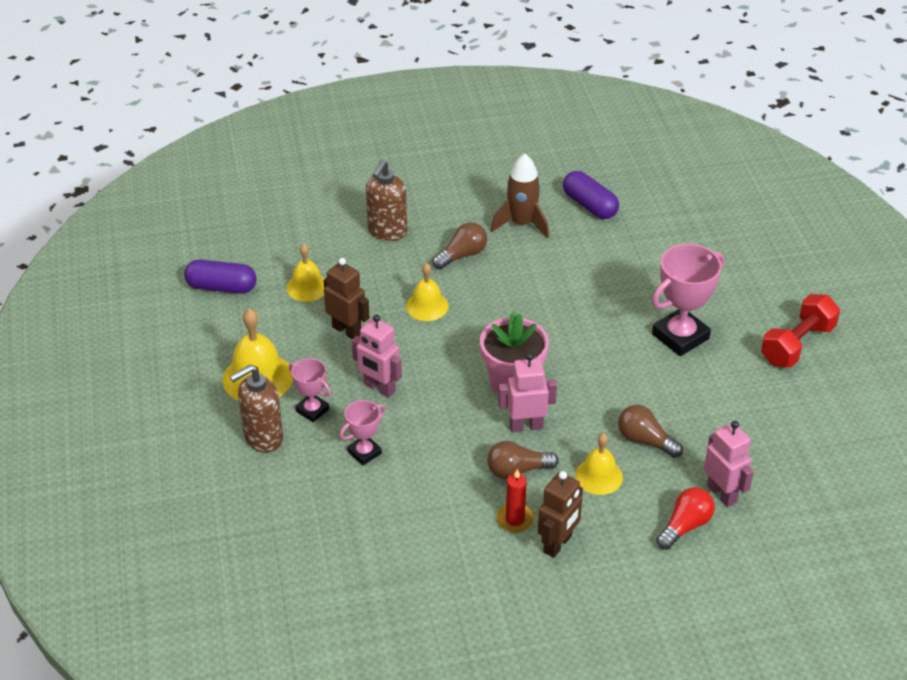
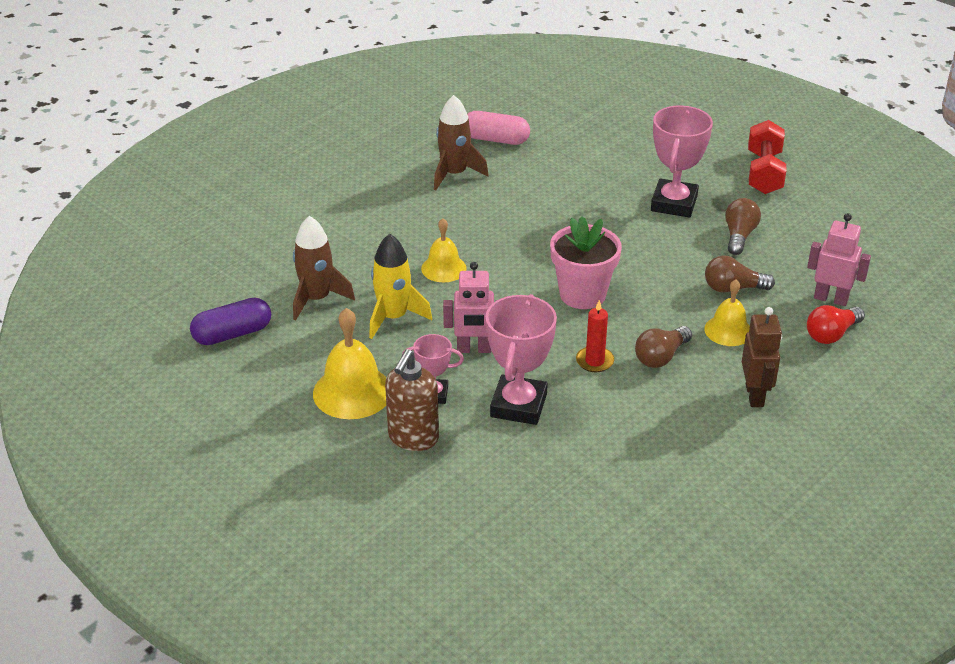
camera: 35 degrees left, 5 degrees down
yellow bell [286,244,325,302] -> brown rocket [293,216,355,321]
brown robot [323,258,369,339] -> yellow rocket [369,234,432,339]
pink trophy [340,400,386,466] -> pink trophy [485,294,557,425], size x1.79
brown soap dispenser [366,160,407,241] -> none
brown light bulb [433,222,487,270] -> brown light bulb moved to [725,198,761,255]
red candle [496,469,534,533] -> red candle moved to [576,300,614,372]
pink robot [498,353,557,432] -> none
purple capsule [563,171,619,219] -> pink capsule [467,111,530,145]
red light bulb [656,487,715,550] -> red light bulb turned 135 degrees counterclockwise [807,305,865,344]

